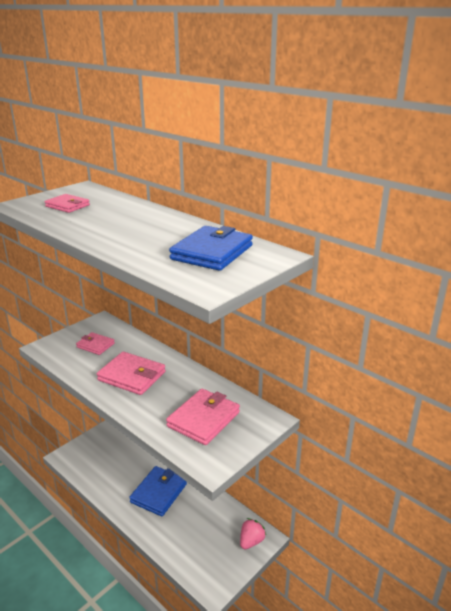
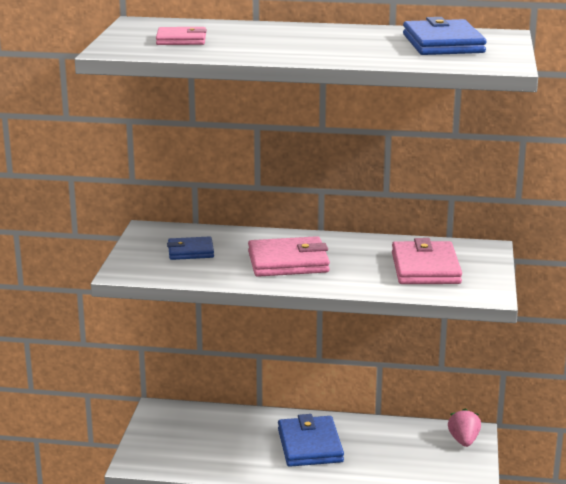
camera: 35 degrees left, 5 degrees down
pink wallet [76,332,115,355] -> blue wallet [167,236,214,260]

